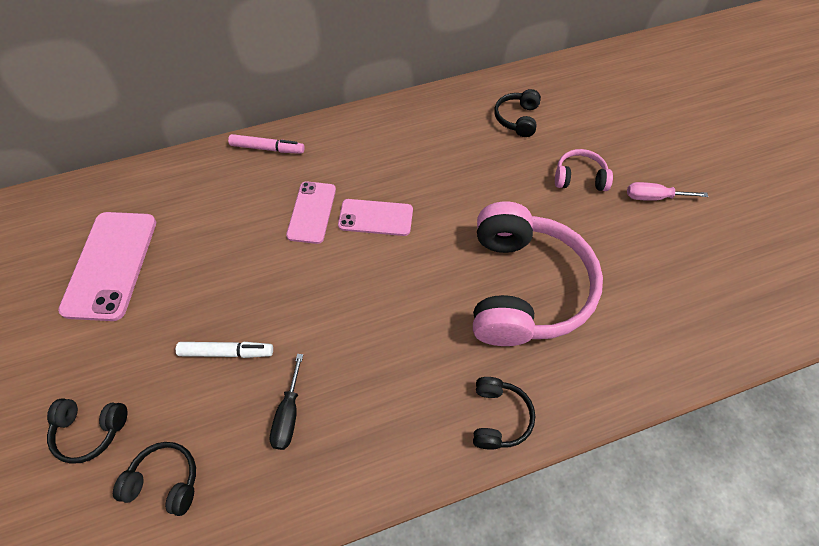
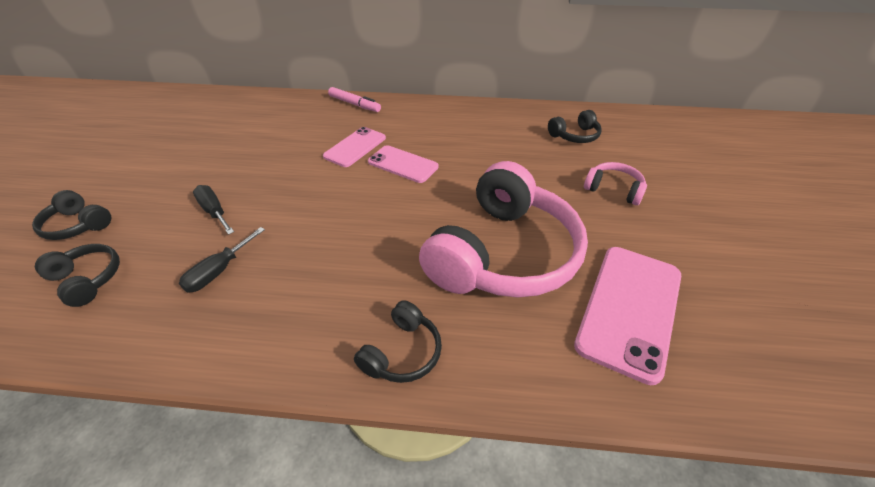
camera: 25 degrees right, 15 degrees down
pink phone [58,212,156,321] -> pink phone moved to [574,247,681,385]
white marker [176,342,273,358] -> black screwdriver [193,185,234,235]
black headphones [494,89,541,137] -> black headphones turned 150 degrees counterclockwise [548,110,602,143]
pink screwdriver [627,182,708,201] -> none

